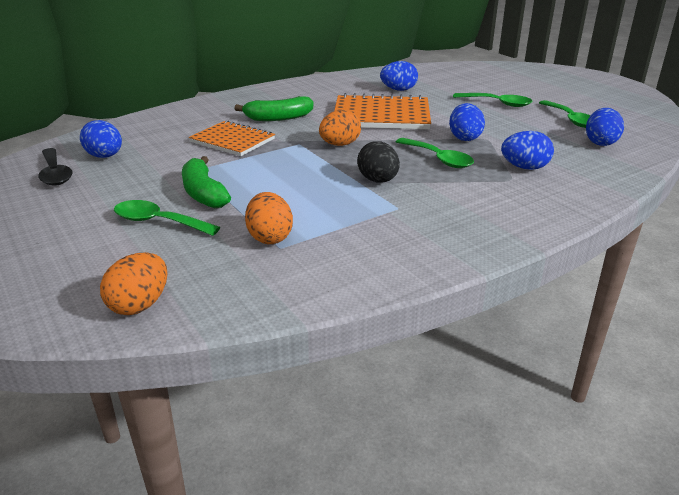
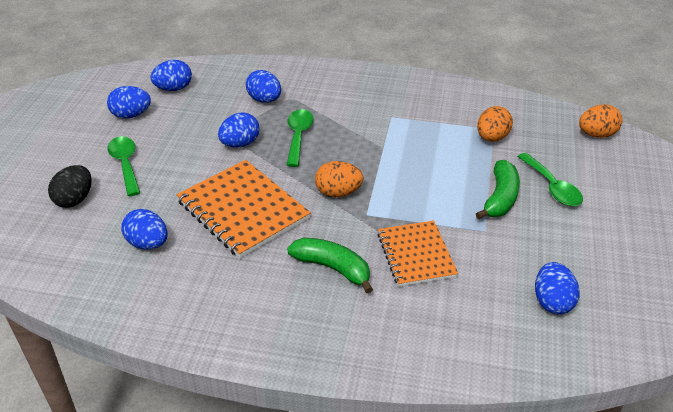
camera: 135 degrees left, 10 degrees up
black spoon [38,148,72,186] -> none
black egg [357,141,400,183] -> black egg moved to [48,165,92,208]
green spoon [539,100,590,128] -> blue egg [107,86,151,119]

